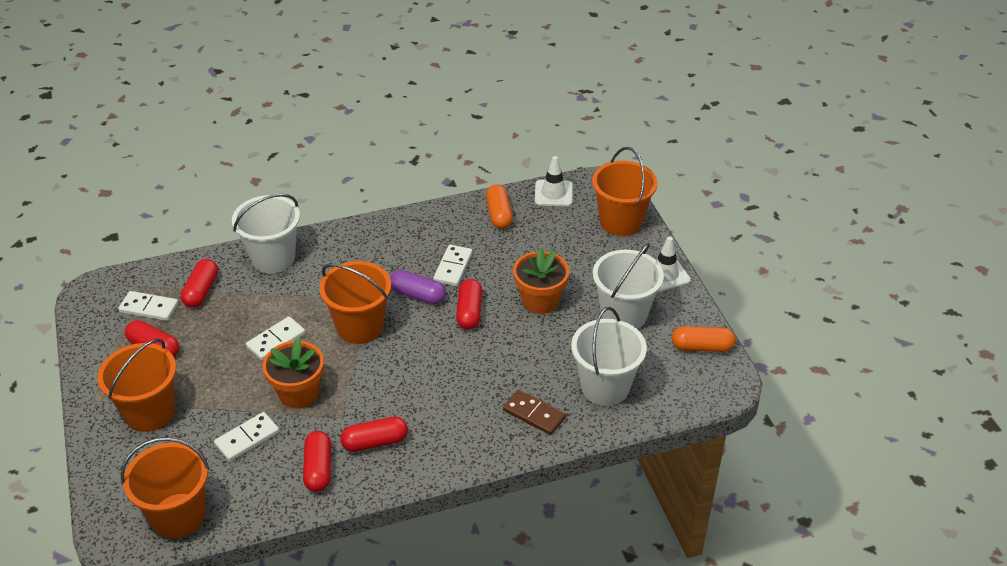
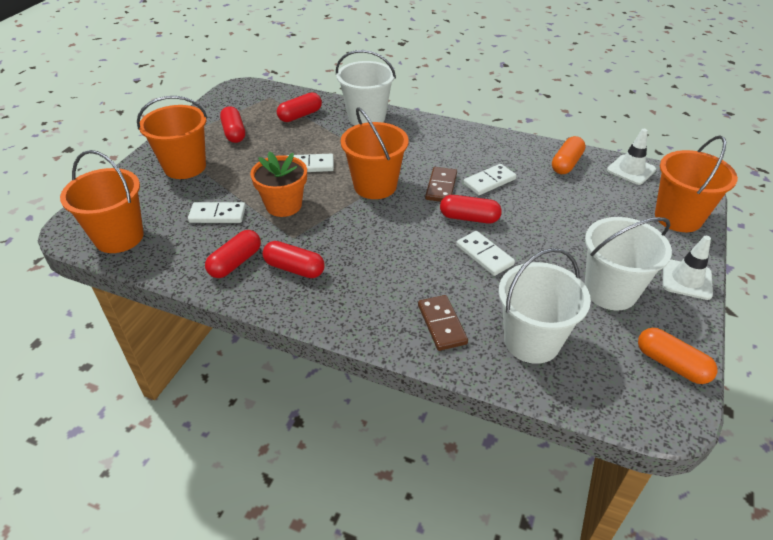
camera: 40 degrees right, 0 degrees up
white domino [118,291,179,321] -> white domino moved to [456,231,515,276]
purple capsule [390,270,446,304] -> brown domino [425,167,457,202]
red capsule [456,279,482,330] -> red capsule turned 60 degrees clockwise [440,195,502,224]
orange flower pot [513,247,569,314] -> none

